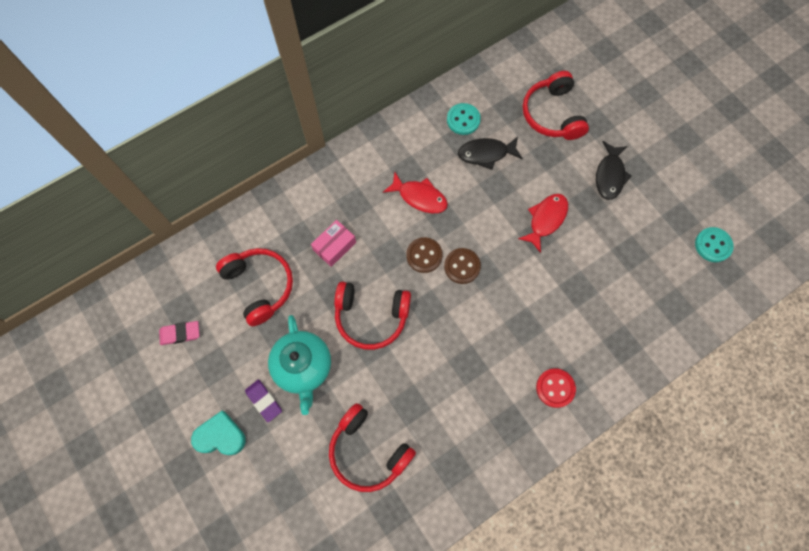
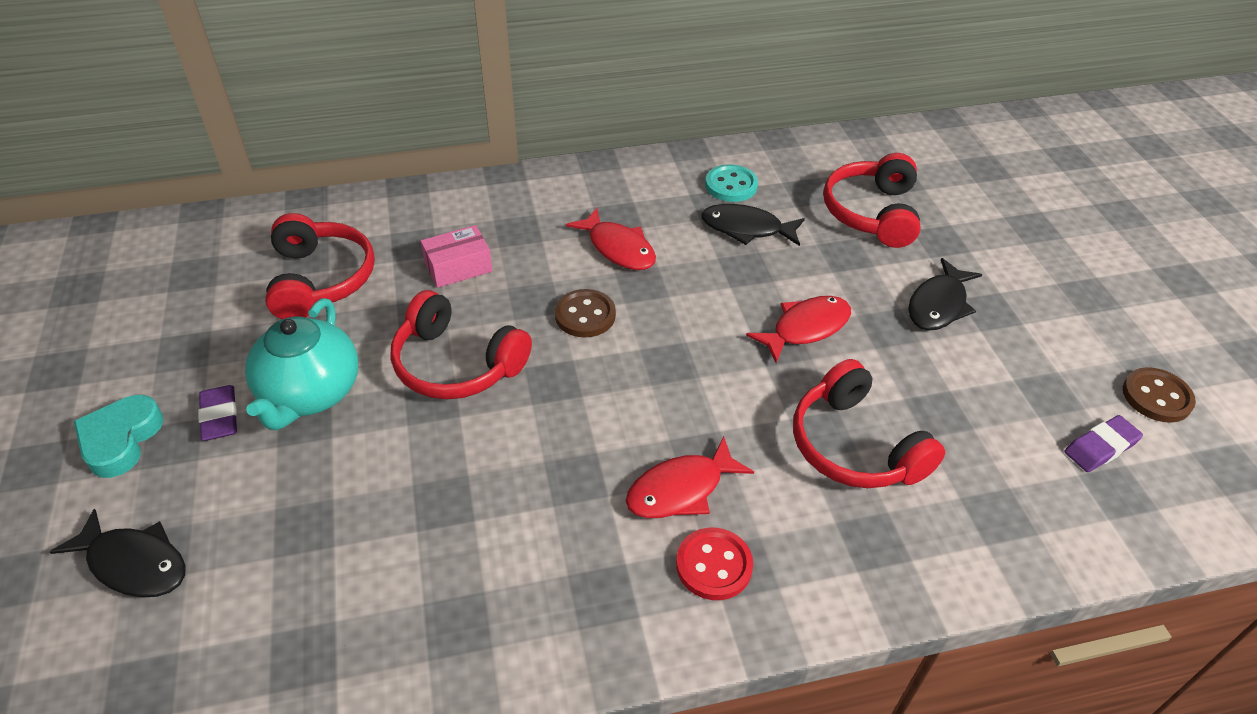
camera: 20 degrees right, 25 degrees down
pink eraser [159,321,199,345] -> none
turquoise heart [191,411,246,455] -> turquoise heart turned 105 degrees counterclockwise [74,395,164,478]
red headphones [329,403,416,492] -> red headphones moved to [793,359,945,488]
brown button [444,248,481,284] -> brown button moved to [1123,367,1196,423]
turquoise button [695,227,734,262] -> purple eraser [1064,415,1143,472]
none -> black fish [50,508,186,598]
none -> red fish [626,437,754,518]

